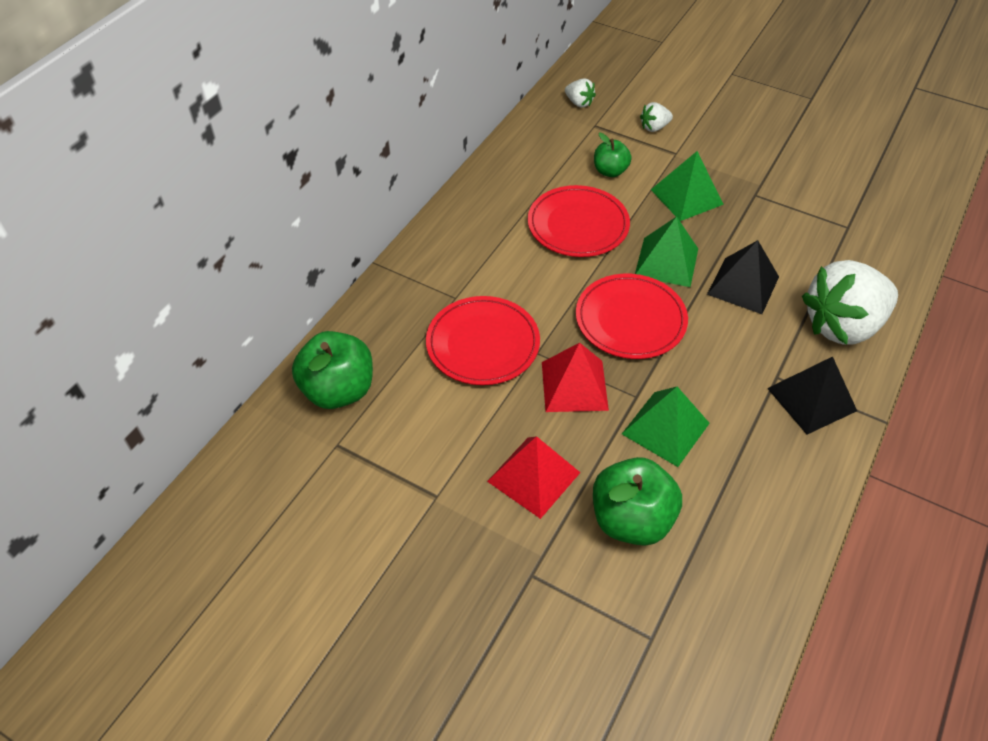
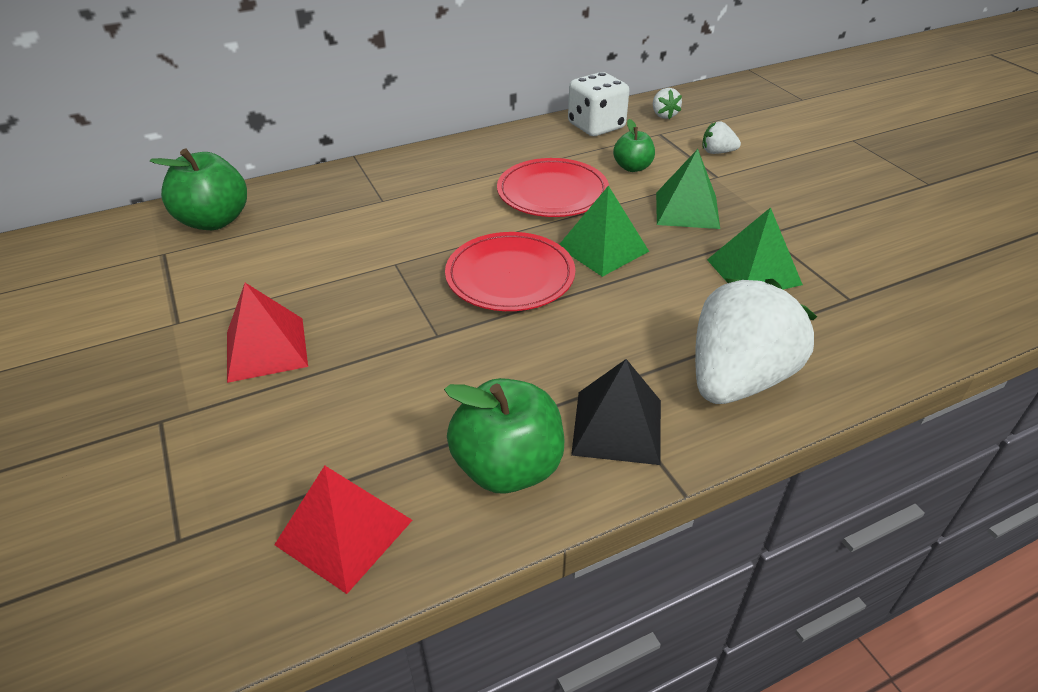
camera: 35 degrees right, 10 degrees down
red plate [426,296,540,385] -> none
red pyramid [542,343,609,412] -> red pyramid moved to [274,465,413,594]
green apple [593,457,682,546] -> green apple moved to [444,378,564,494]
green pyramid [622,387,710,467] -> green pyramid moved to [707,207,803,290]
black pyramid [707,240,779,314] -> none
white strawberry [802,260,898,344] -> white strawberry turned 120 degrees clockwise [695,278,817,404]
none -> white dice [568,72,629,136]

